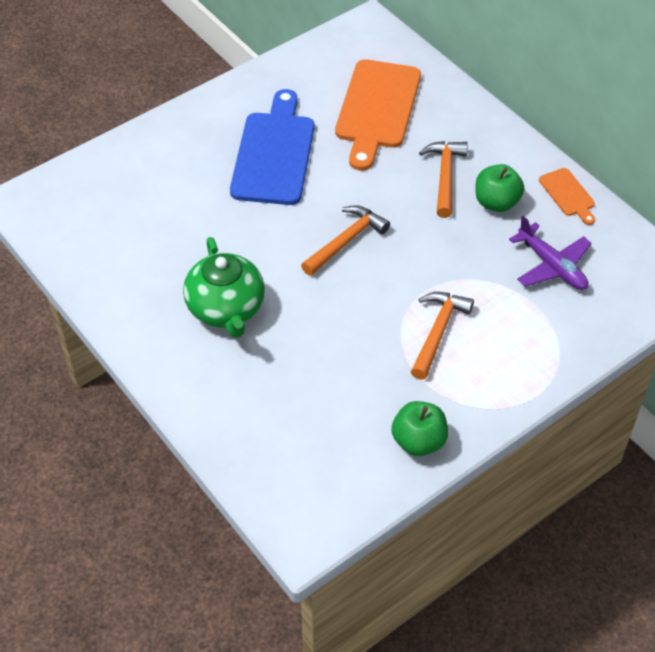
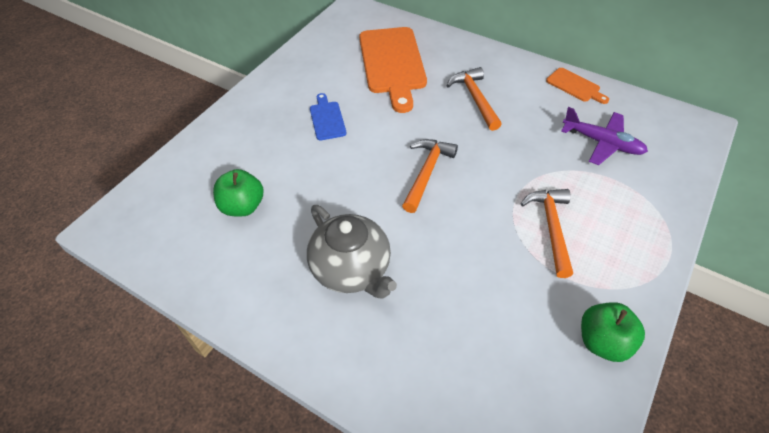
camera: 20 degrees left, 0 degrees up
green teapot [183,237,265,338] -> grey teapot [307,205,397,299]
blue cutting board [230,89,315,205] -> blue cutting board [310,93,346,140], size x0.47
green apple [475,164,524,212] -> green apple moved to [213,169,264,217]

